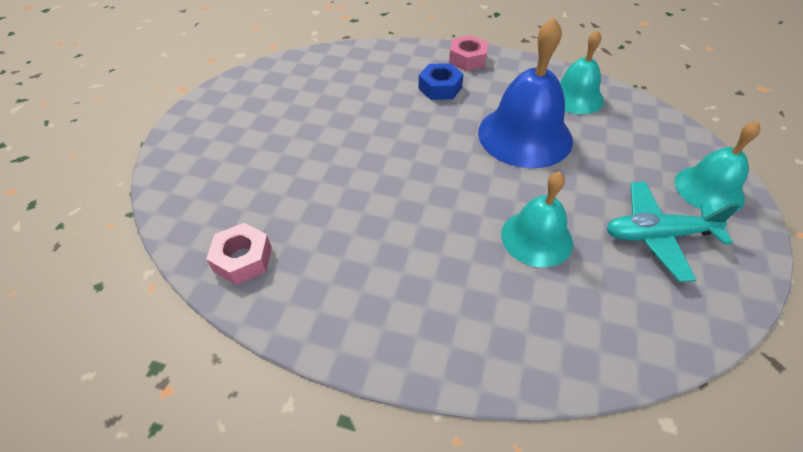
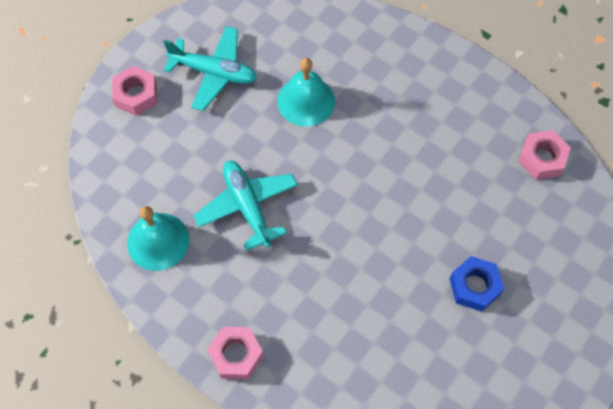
camera: 160 degrees left, 15 degrees up
blue nut [419,63,463,100] -> blue nut moved to [449,256,504,312]
blue bell [478,17,573,168] -> turquoise plane [193,161,298,251]
turquoise bell [675,121,761,212] -> pink nut [112,66,157,116]

